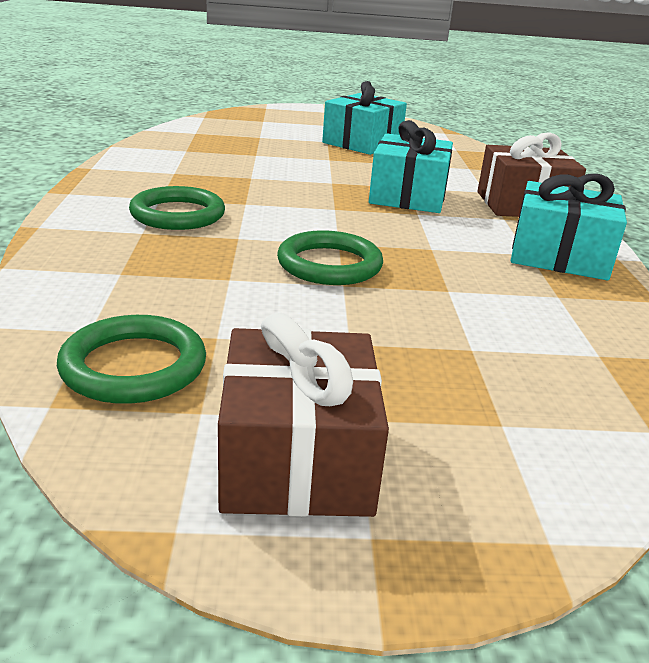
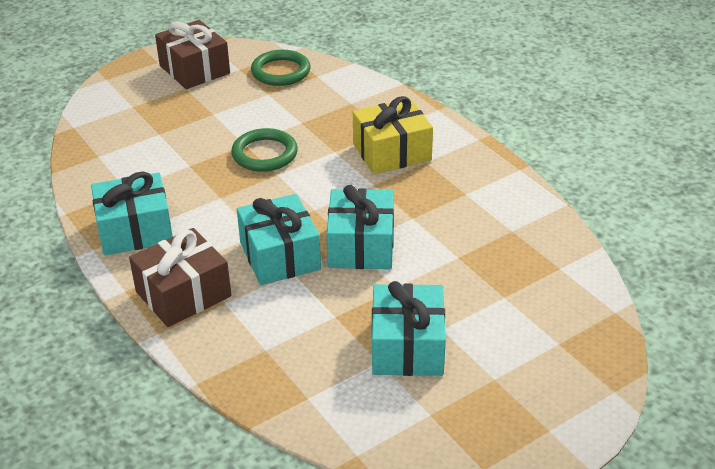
camera: 150 degrees right, 10 degrees up
green ring [129,186,225,230] -> yellow gift [353,96,433,174]
none -> turquoise gift [326,185,394,269]

